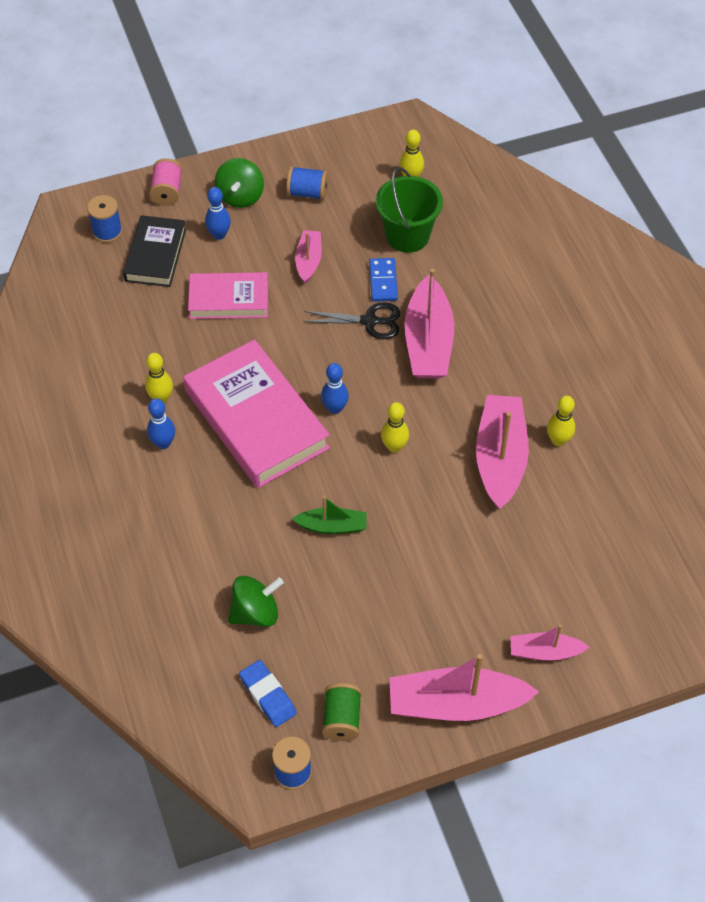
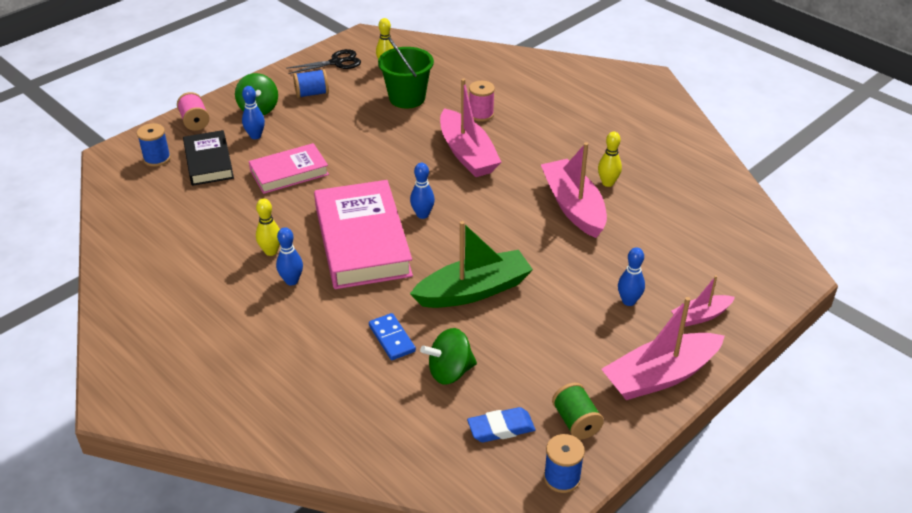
camera: 25 degrees left, 15 degrees down
pink book [183,339,330,488] -> pink book turned 45 degrees clockwise [314,180,413,289]
green spinning top [228,576,284,627] -> green spinning top turned 150 degrees counterclockwise [420,328,477,385]
blue eraser [239,660,297,727] -> blue eraser turned 45 degrees counterclockwise [467,407,535,442]
green boat [292,496,367,534] -> green boat [410,221,533,308], size x1.84
pink boat [295,230,322,284] -> none
black scissors [303,302,400,339] -> black scissors moved to [286,49,361,74]
blue domino [369,258,398,302] -> blue domino moved to [369,313,416,360]
yellow bowling pin [381,402,409,453] -> none
none -> pink spool [469,81,495,122]
none -> blue bowling pin [618,247,645,306]

